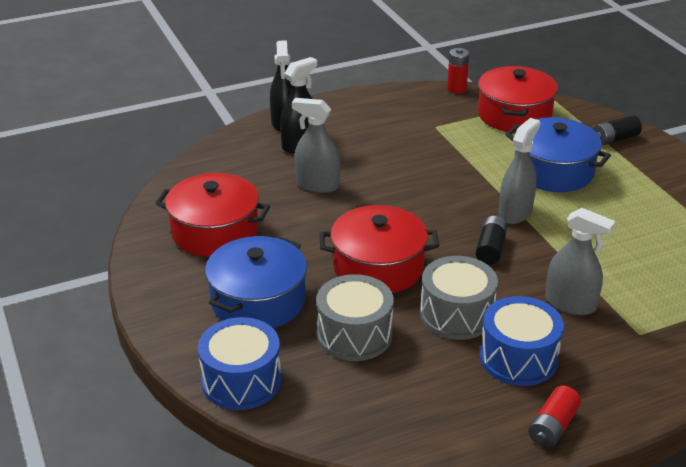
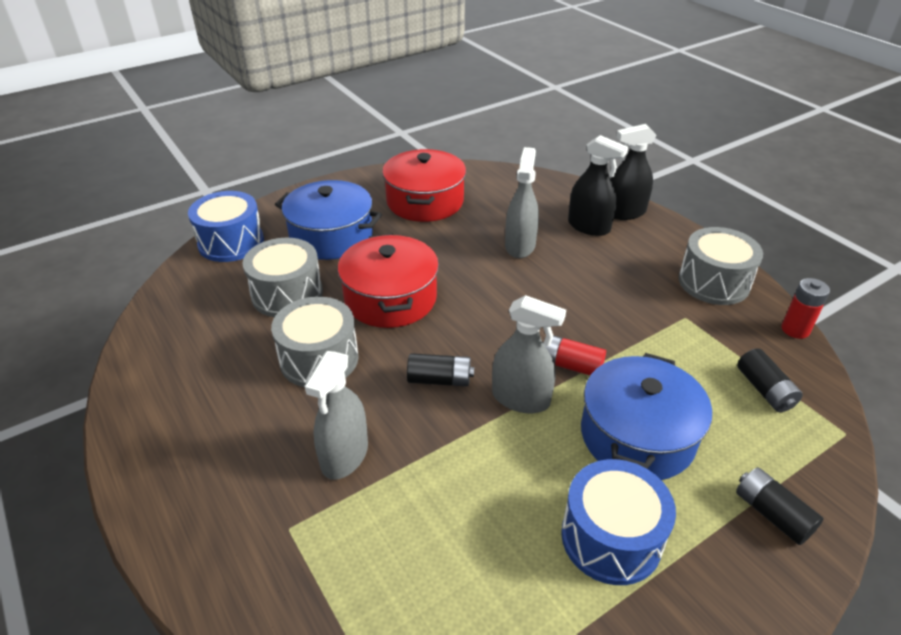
camera: 80 degrees right, 5 degrees up
red pot [478,66,558,133] -> black battery [737,348,803,412]
blue drum [480,296,564,386] -> blue drum moved to [561,459,676,585]
red battery [528,385,581,448] -> red battery moved to [543,335,606,375]
none -> grey drum [679,227,763,305]

